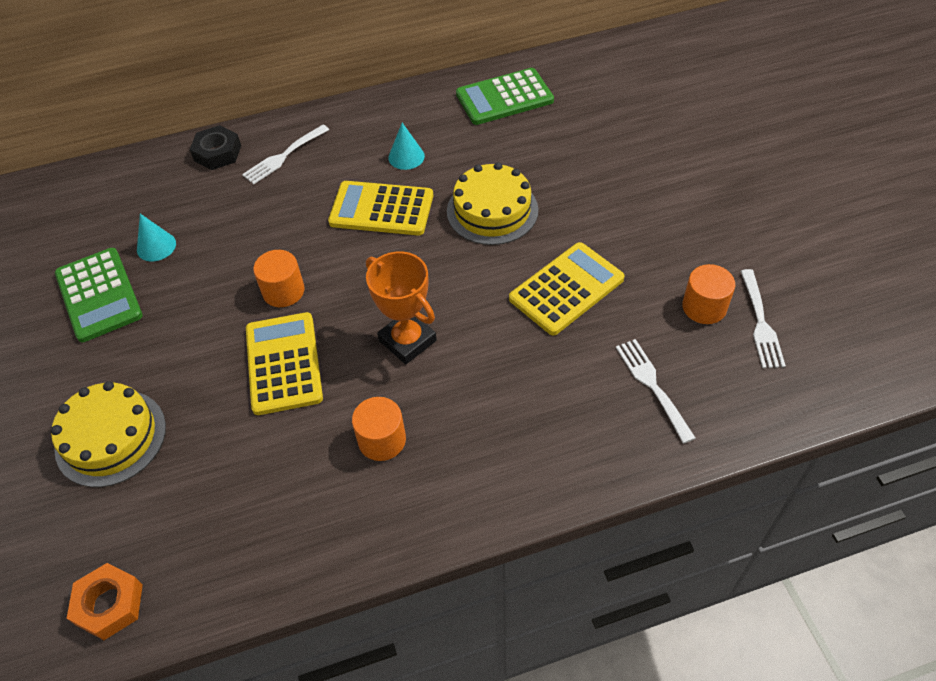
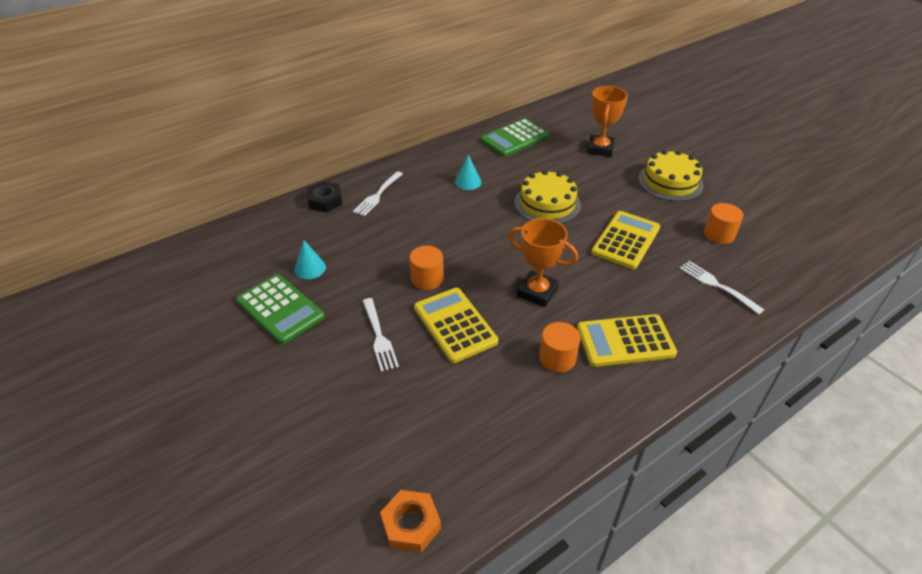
camera: 20 degrees left, 10 degrees down
yellow cake [51,381,166,487] -> yellow cake moved to [638,150,704,201]
yellow calculator [328,181,433,235] -> yellow calculator moved to [577,314,677,367]
white fork [740,269,786,368] -> white fork moved to [363,298,399,372]
none -> orange trophy [587,86,628,157]

